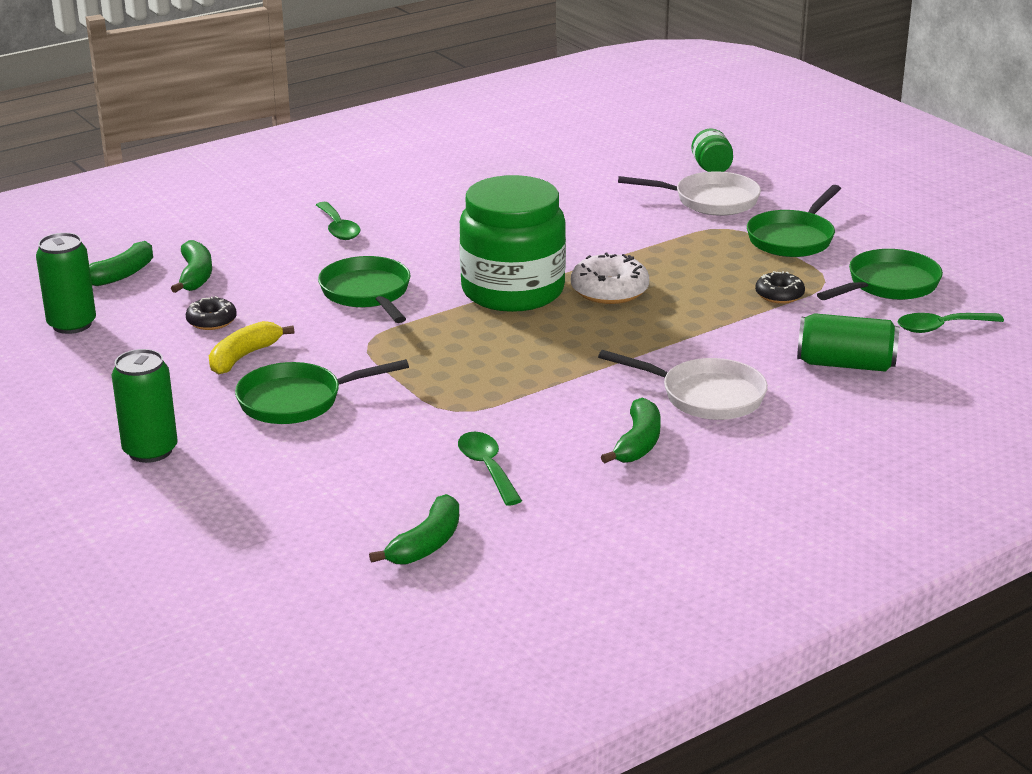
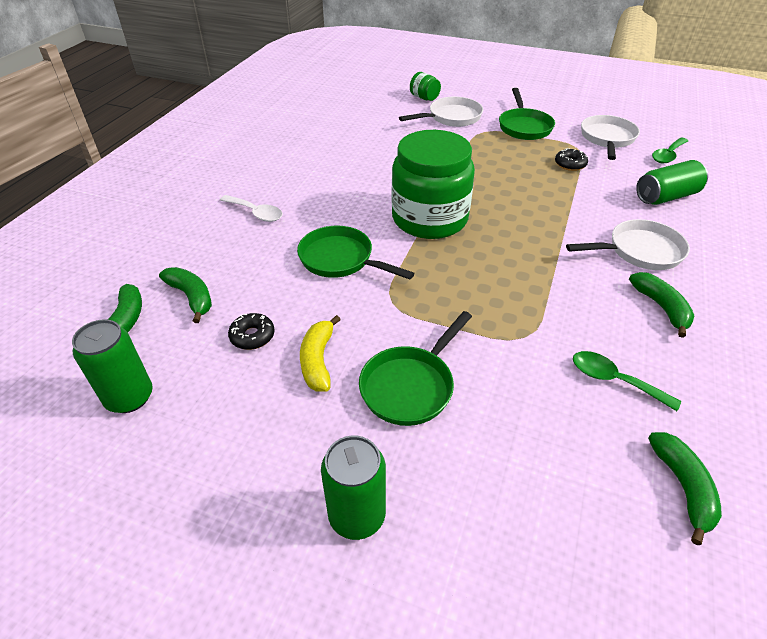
camera: 35 degrees left, 15 degrees up
green spoon [316,202,360,240] -> white spoon [220,195,283,222]
white donut [571,252,649,304] -> none
green pan [817,249,943,300] -> white pan [581,115,640,160]

